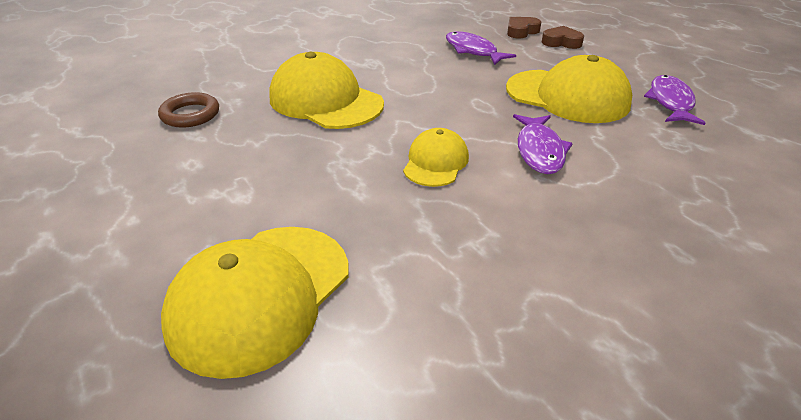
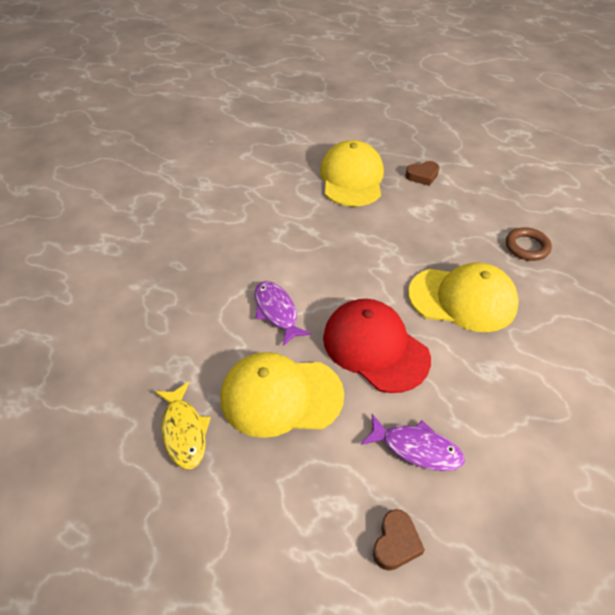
camera: 150 degrees right, 10 degrees up
yellow cap [403,128,469,187] -> none
brown heart [542,26,584,49] -> brown heart moved to [405,161,439,186]
purple fish [644,75,706,125] -> yellow fish [155,382,211,469]
none -> red cap [323,299,431,393]

